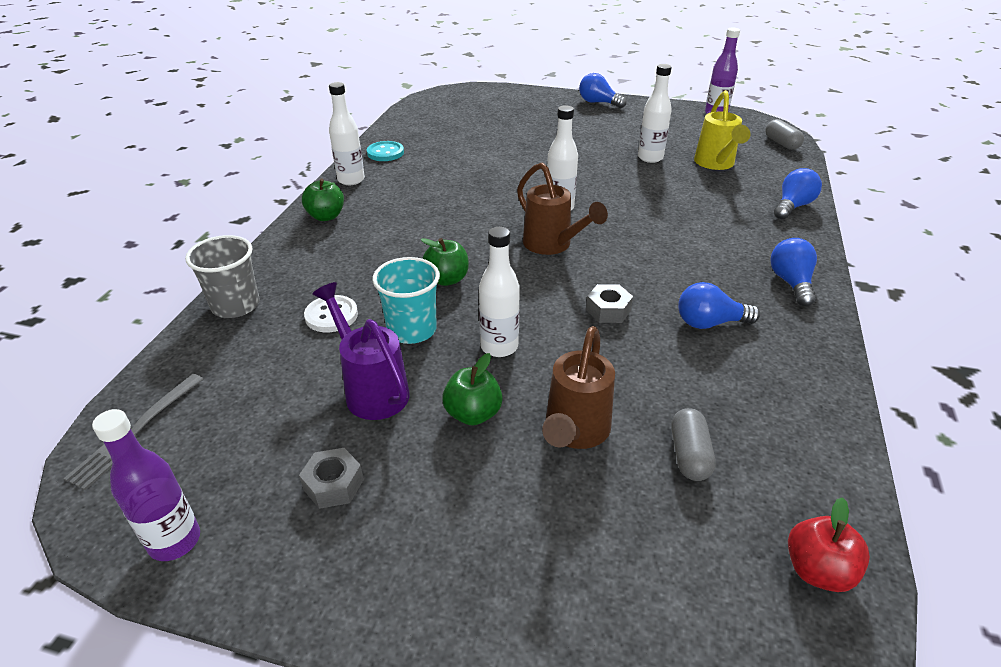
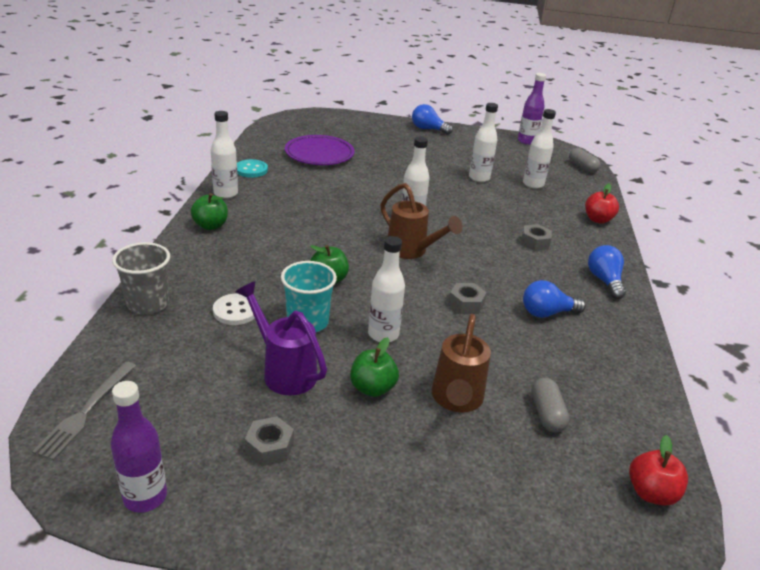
camera: 10 degrees left, 5 degrees down
yellow watering can [694,90,750,170] -> white bottle [523,109,556,189]
blue light bulb [774,168,822,219] -> red apple [585,183,619,224]
none -> purple plate [285,135,354,165]
none -> grey nut [521,224,552,251]

